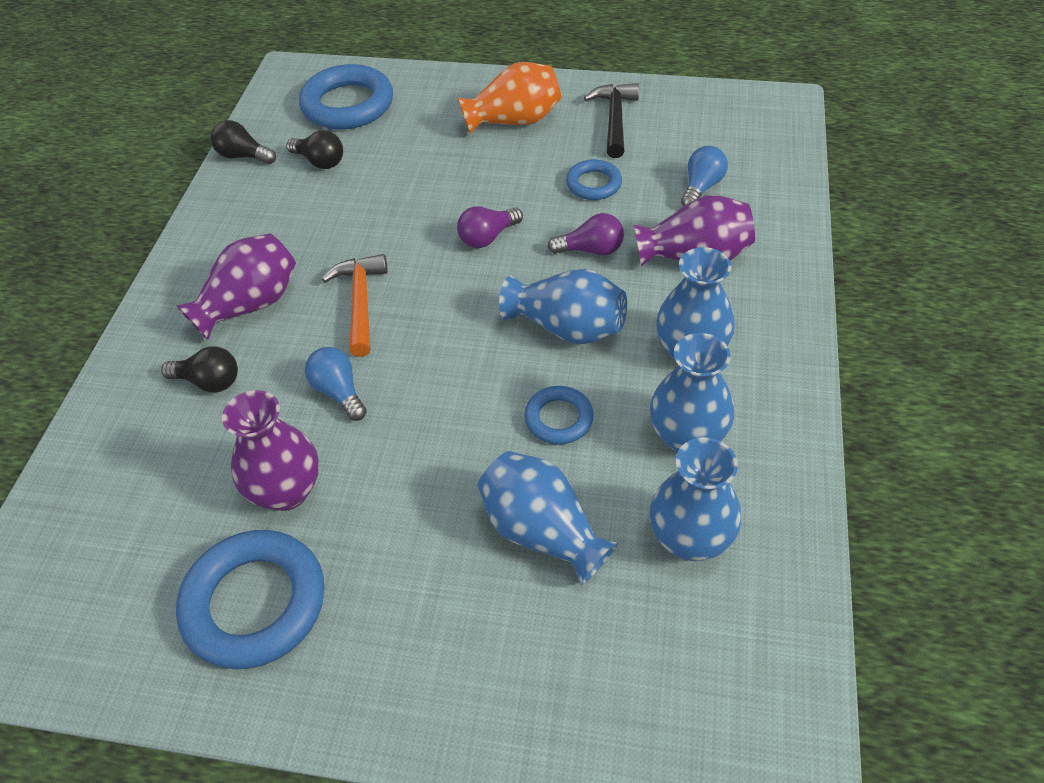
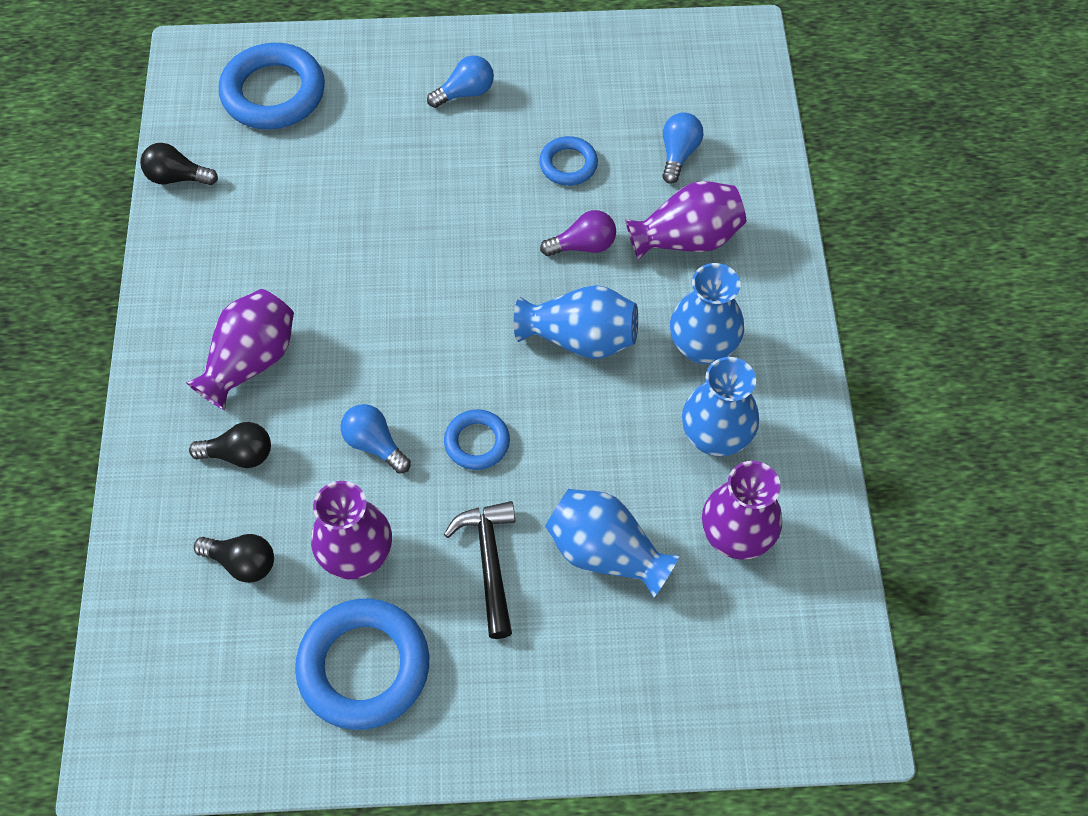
camera: 15 degrees left, 10 degrees up
black light bulb [286,130,343,169] -> black light bulb moved to [194,534,274,583]
orange hammer [322,254,388,357] -> none
orange vase [457,62,561,134] -> blue light bulb [427,55,494,108]
purple light bulb [457,206,523,248] -> none
blue ring [524,386,594,445] -> blue ring moved to [444,409,510,470]
black hammer [584,83,639,158] -> black hammer moved to [444,501,515,639]
blue vase [650,437,741,561] -> purple vase [702,461,782,560]

